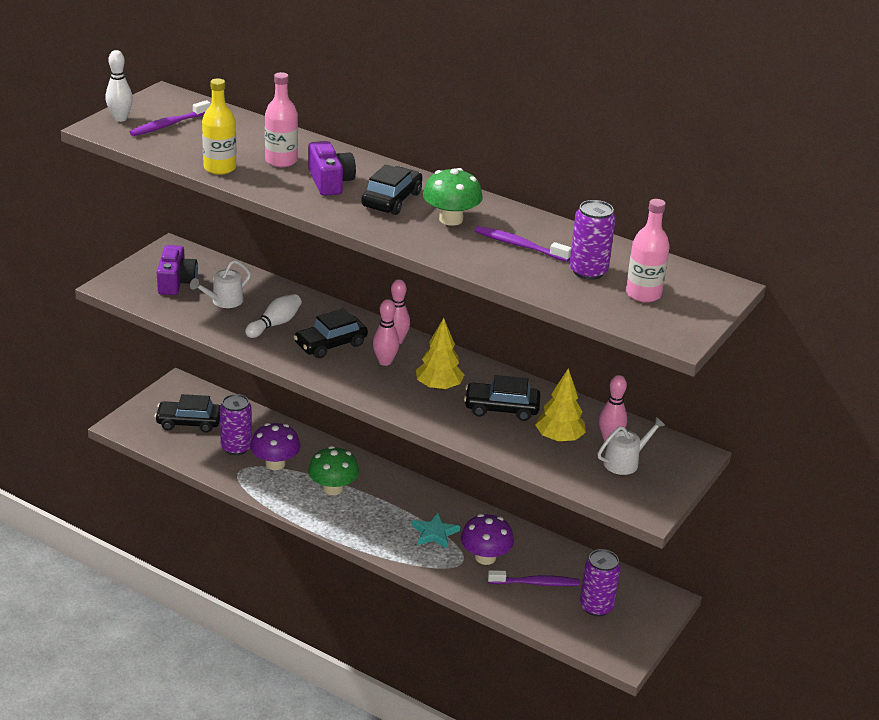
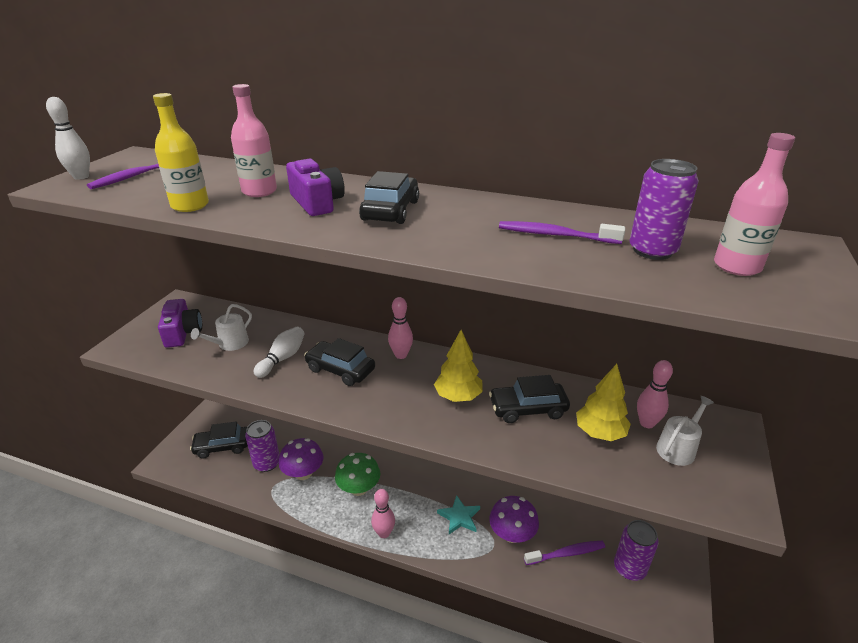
camera: 10 degrees left, 0 degrees up
black car [294,308,368,358] -> black car turned 75 degrees clockwise [304,338,375,386]
pink bowling pin [373,299,399,366] -> pink bowling pin moved to [371,489,395,538]
green mushroom [423,168,483,226] -> none

